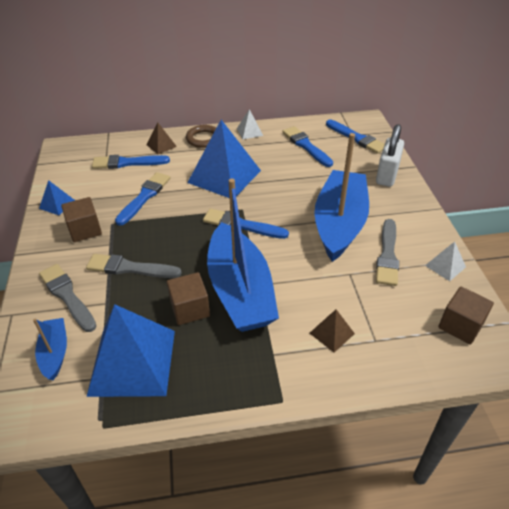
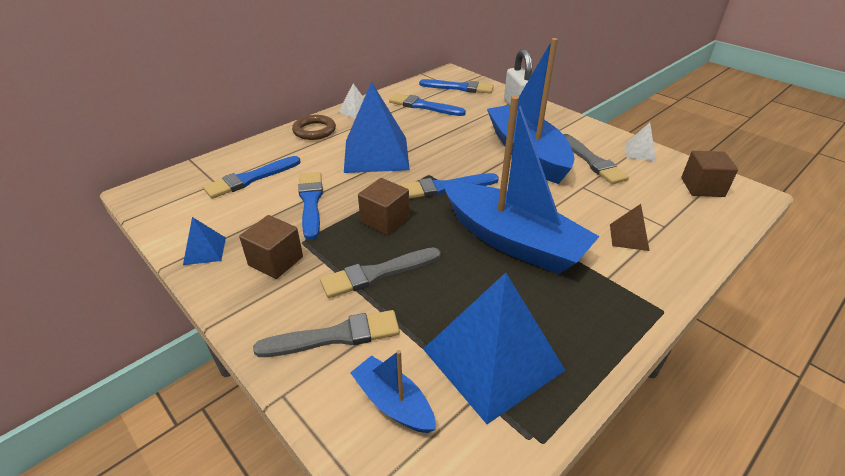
camera: 35 degrees left, 5 degrees down
grey brush [39,264,97,332] -> grey brush turned 150 degrees clockwise [253,310,400,357]
brown pyramid [147,123,177,154] -> none
brown cube [167,272,210,325] -> brown cube moved to [358,178,409,235]

